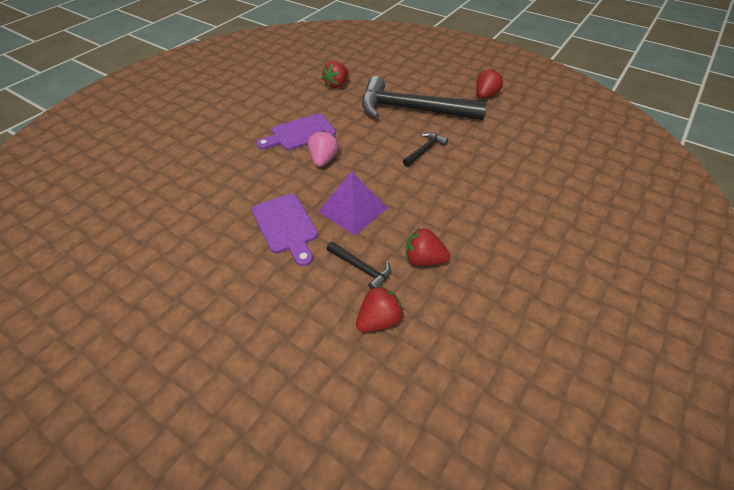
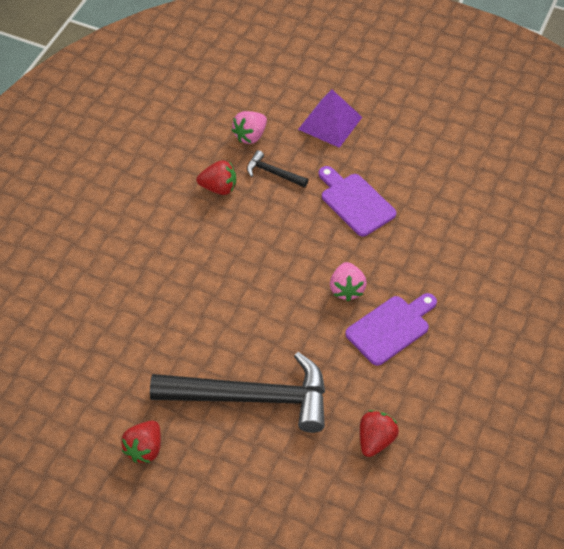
camera: 170 degrees right, 5 degrees up
purple pyramid [318,171,387,236] -> purple pyramid moved to [298,90,362,148]
red strawberry [356,285,404,332] -> pink strawberry [232,111,267,144]
black hammer [403,133,448,167] -> none

